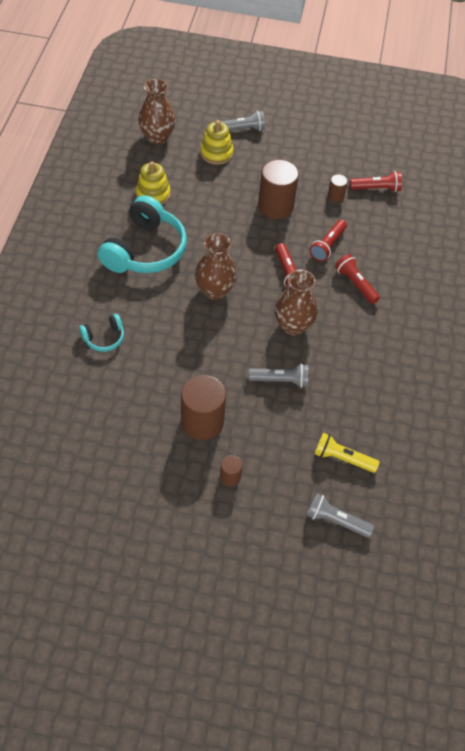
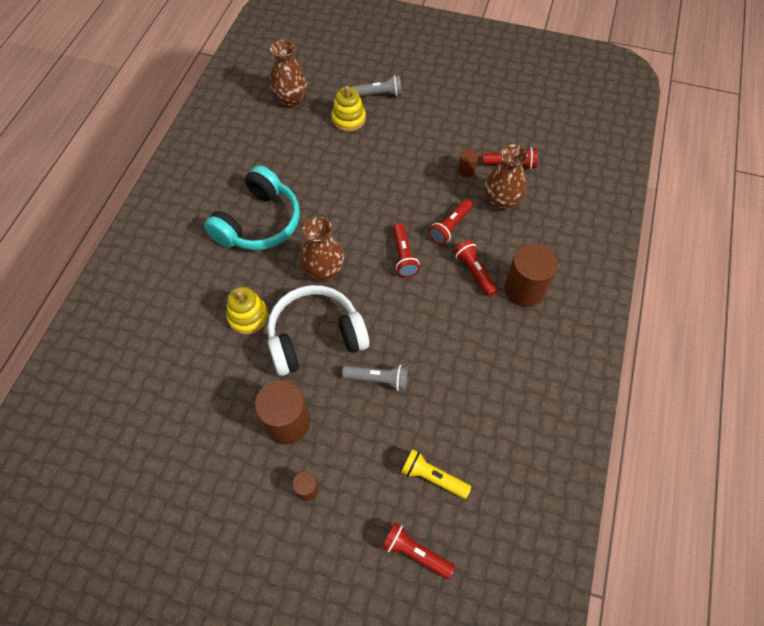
camera: 10 degrees right, 5 degrees up
turquoise headphones [79,314,124,352] -> none
yellow stacking toy [136,161,171,205] -> yellow stacking toy moved to [226,287,269,335]
brown cylinder [258,160,299,219] -> brown cylinder moved to [504,244,558,307]
brown vase [275,269,318,336] -> brown vase moved to [485,144,528,212]
grey flashlight [307,493,374,538] -> red flashlight [382,523,455,579]
none -> white headphones [267,285,369,376]

